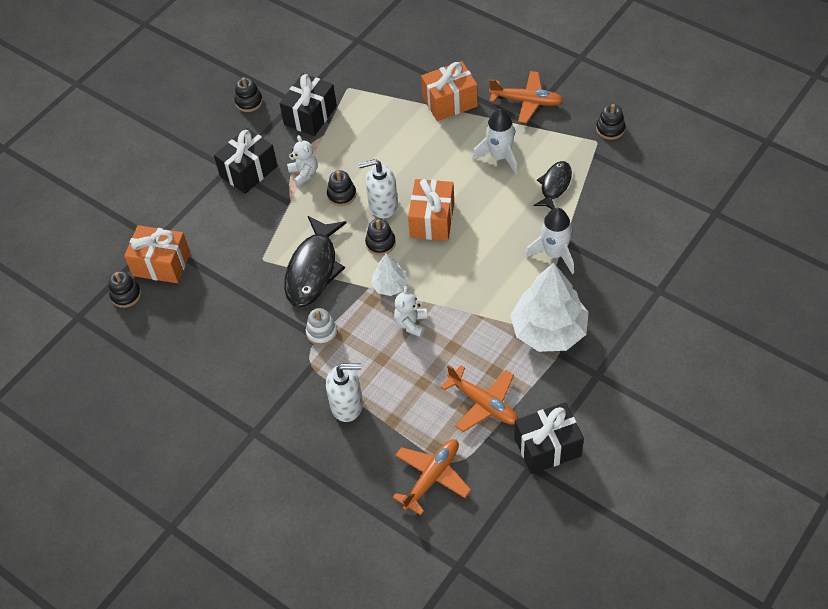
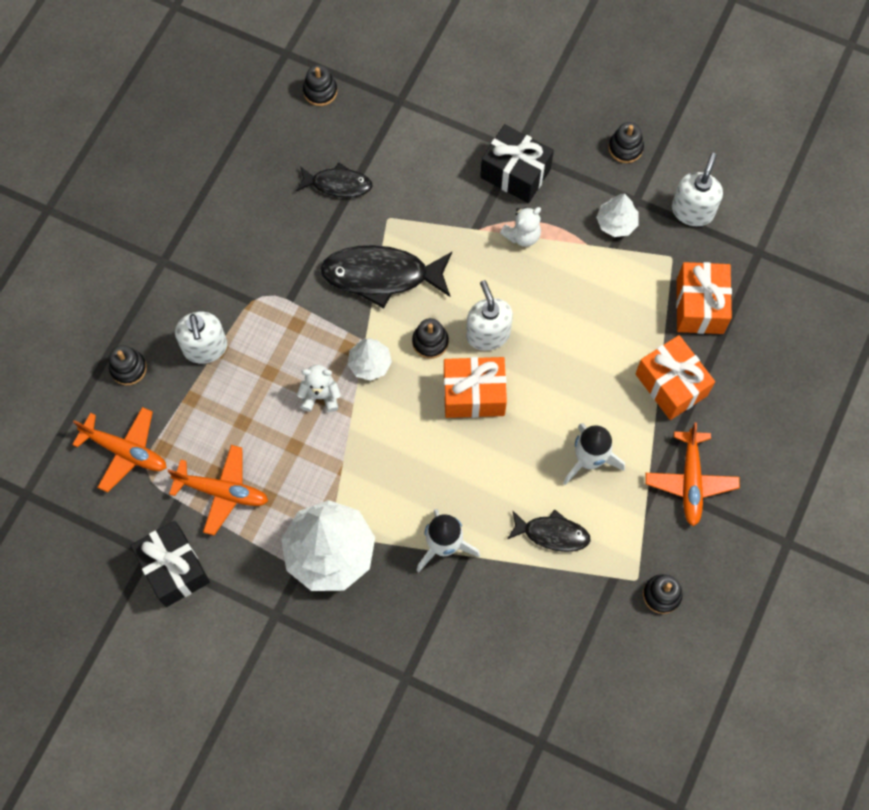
camera: 75 degrees right, 15 degrees up
orange gift [124,225,190,283] -> orange gift moved to [676,262,732,334]
black gift [279,73,337,136] -> white tree [596,193,639,237]
white stacking toy [306,308,338,346] -> none
black stacking toy [327,170,356,206] -> black stacking toy moved to [109,345,147,385]
orange plane [441,365,518,432] -> orange plane turned 105 degrees counterclockwise [168,445,268,535]
none -> black fish [296,162,373,197]
none -> white soap dispenser [672,153,723,226]

